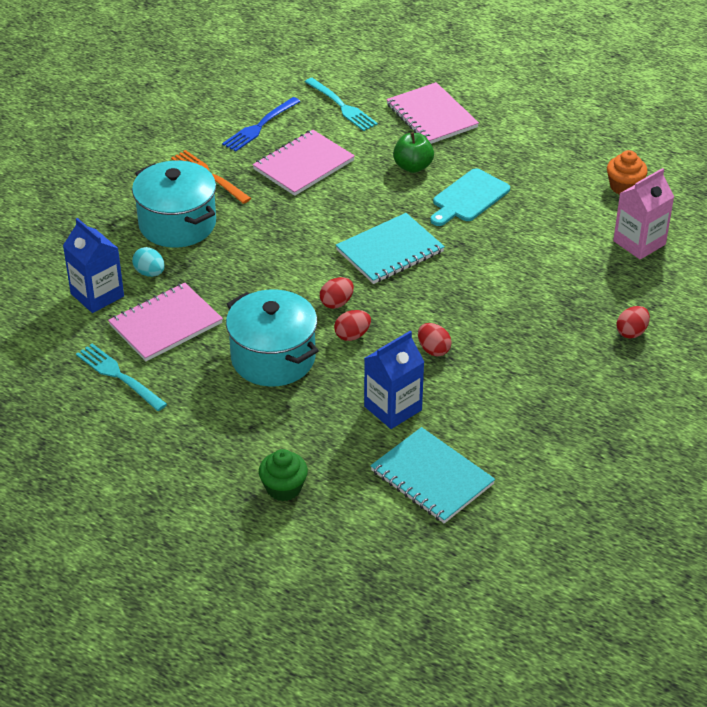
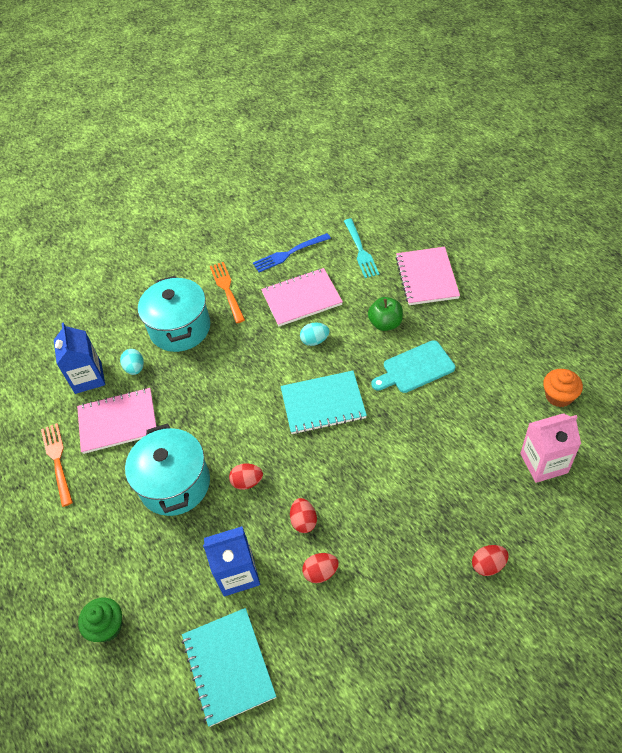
camera: 30 degrees right, 10 degrees up
turquoise fork [76,344,167,411] -> orange fork [41,423,73,507]
red egg [320,277,354,309] -> red egg moved to [302,553,339,583]
none -> turquoise egg [300,322,330,346]

